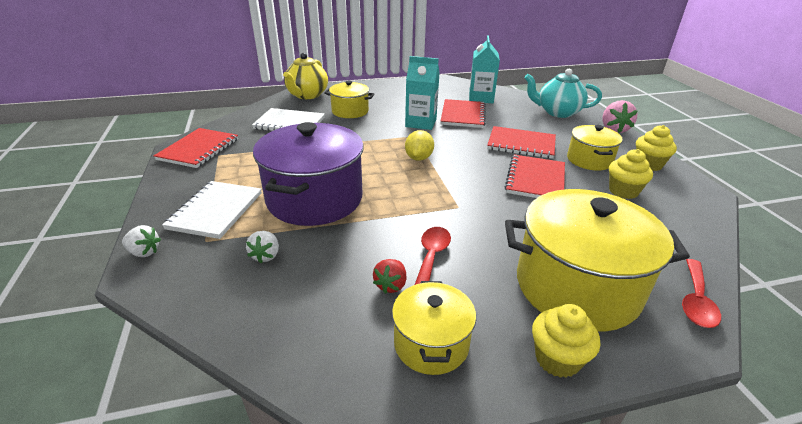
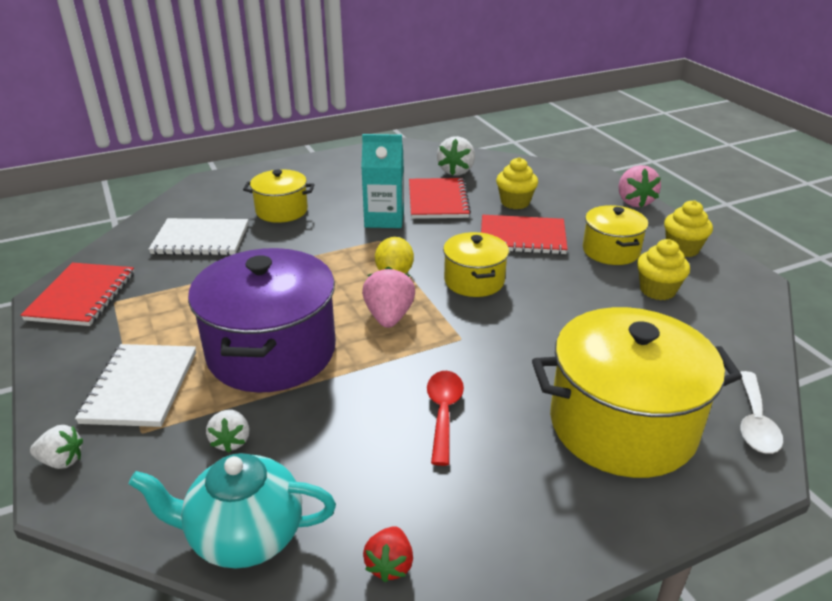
camera: 10 degrees left, 0 degrees up
yellow teapot [283,53,328,99] -> none
red strawberry [373,259,407,294] -> red strawberry moved to [363,526,413,582]
yellow pot [392,281,476,375] -> yellow pot moved to [443,232,509,297]
turquoise carton [469,35,500,103] -> white strawberry [437,136,475,176]
red notebook [505,155,565,198] -> none
turquoise teapot [524,69,602,118] -> turquoise teapot moved to [129,453,336,568]
yellow cupcake [532,304,600,378] -> yellow cupcake moved to [496,157,538,209]
red spoon [682,259,721,328] -> white spoon [740,371,783,454]
none -> pink strawberry [362,267,415,328]

